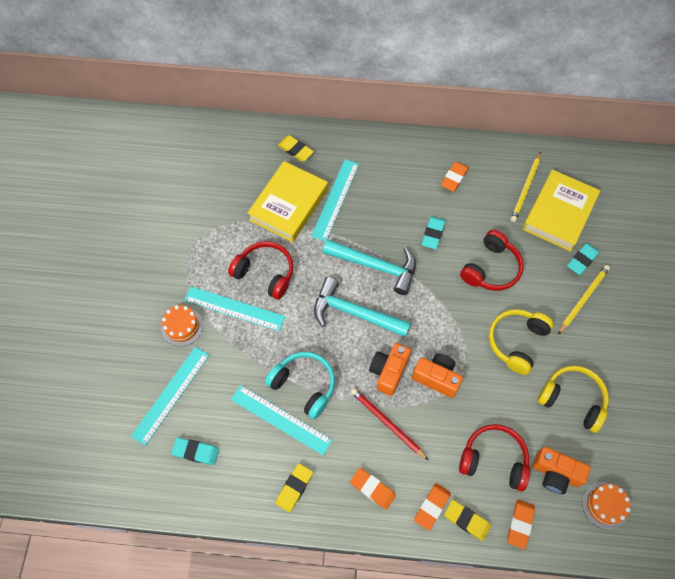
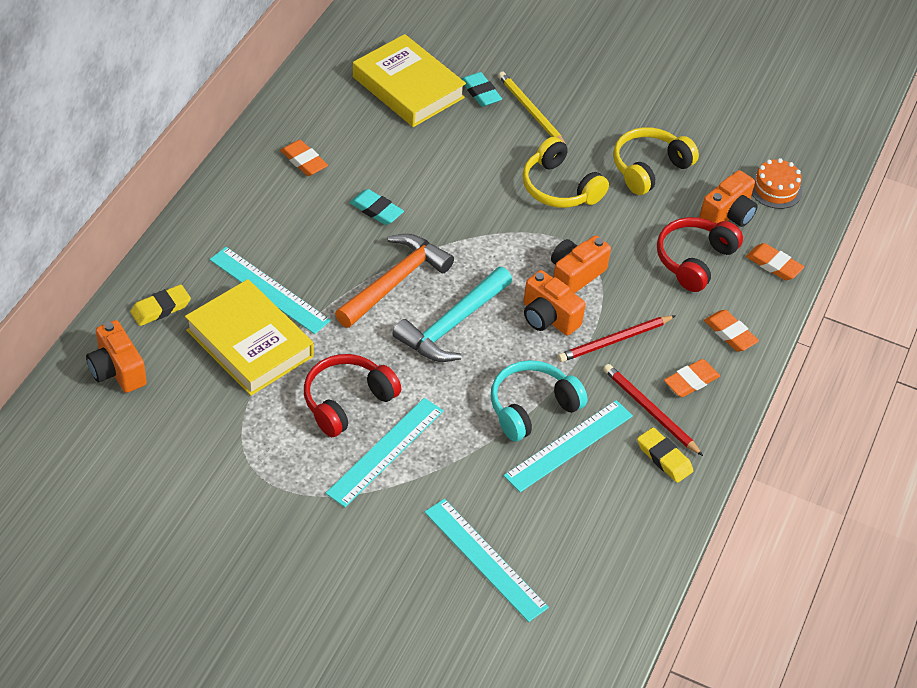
camera: 75 degrees left, 15 degrees down
orange cake [161,305,203,346] -> none
turquoise eraser [171,437,219,465] -> none
turquoise hammer [322,239,416,295] -> orange hammer [335,234,454,328]
yellow eraser [444,500,491,541] -> none
red headphones [460,230,524,291] -> none
yellow pencil [511,152,541,222] -> none
none -> orange camera [86,320,147,393]
none -> red pencil [604,364,703,456]

